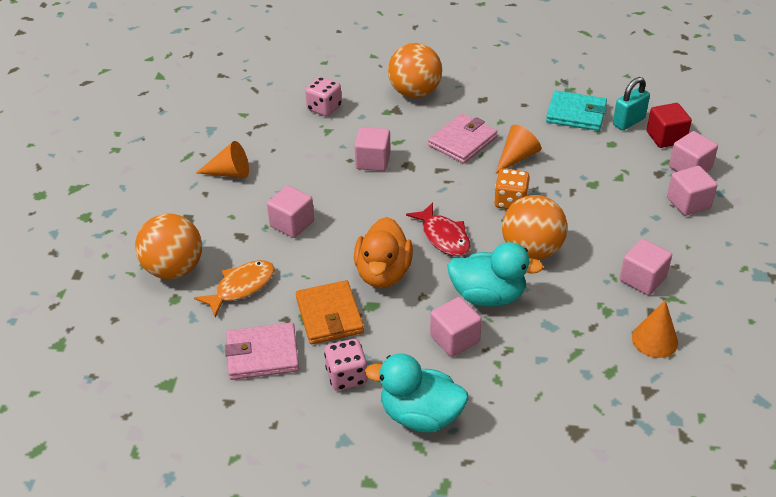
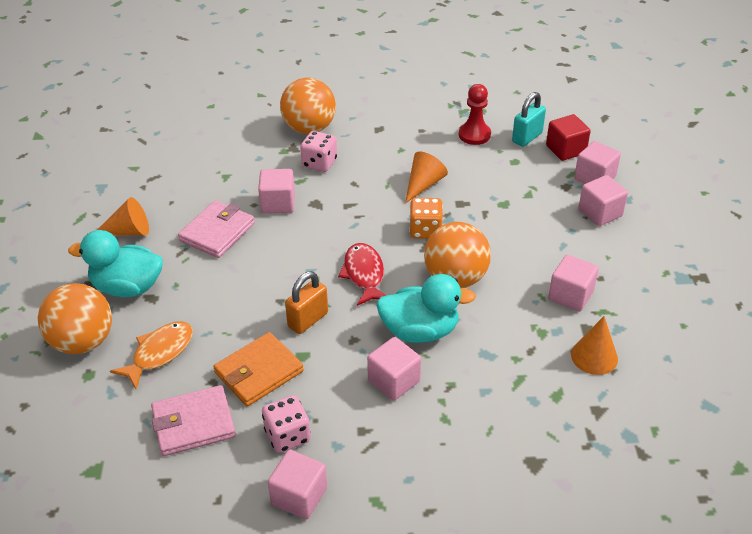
camera: 10 degrees left, 0 degrees up
pink cube [267,185,314,238] -> pink cube moved to [268,450,327,520]
orange wallet [296,280,364,344] -> orange wallet turned 75 degrees clockwise [213,332,304,406]
pink dice [305,77,342,116] -> pink dice moved to [300,131,337,172]
orange duck [354,217,413,288] -> orange padlock [285,271,328,334]
turquoise duck [365,353,469,432] -> turquoise duck moved to [68,230,163,297]
red fish [406,202,471,256] -> red fish turned 150 degrees counterclockwise [338,243,386,306]
pink wallet [428,113,497,164] -> pink wallet moved to [178,200,255,258]
turquoise wallet [546,91,607,131] -> red pawn [459,84,491,145]

